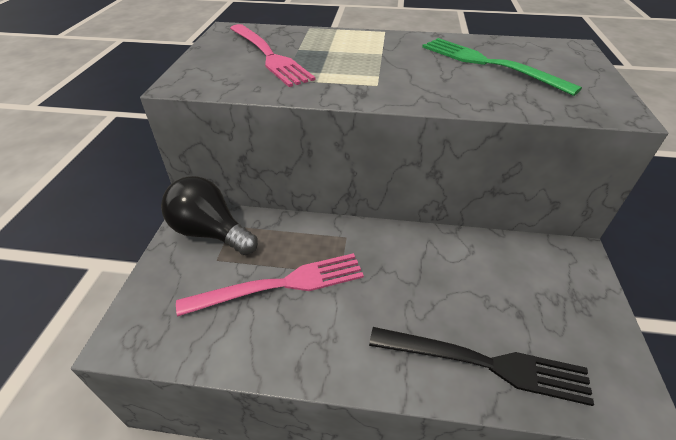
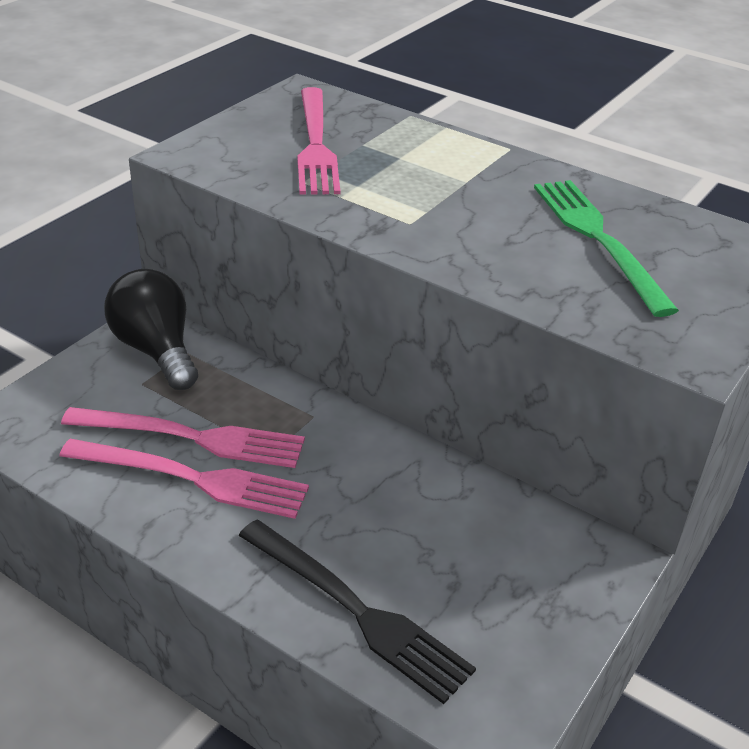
camera: 25 degrees right, 5 degrees down
none -> pink fork [59,439,309,519]

